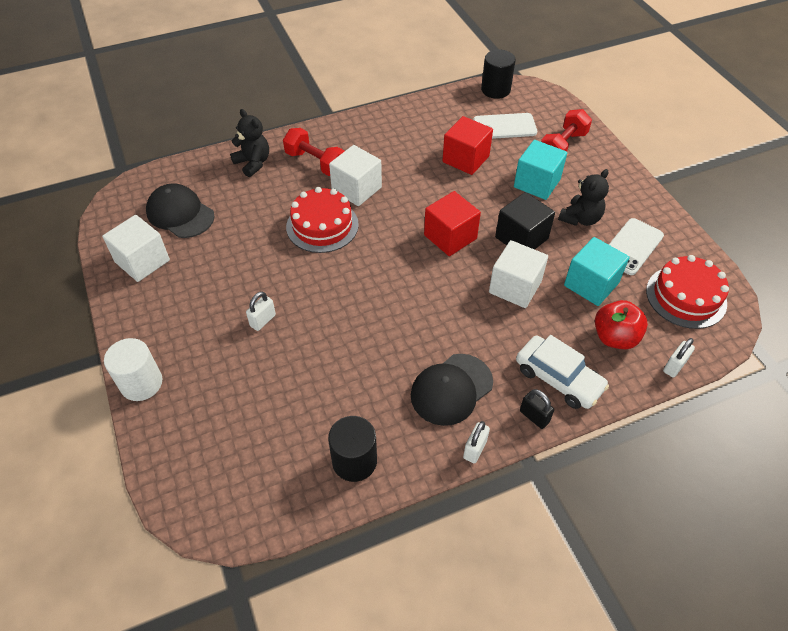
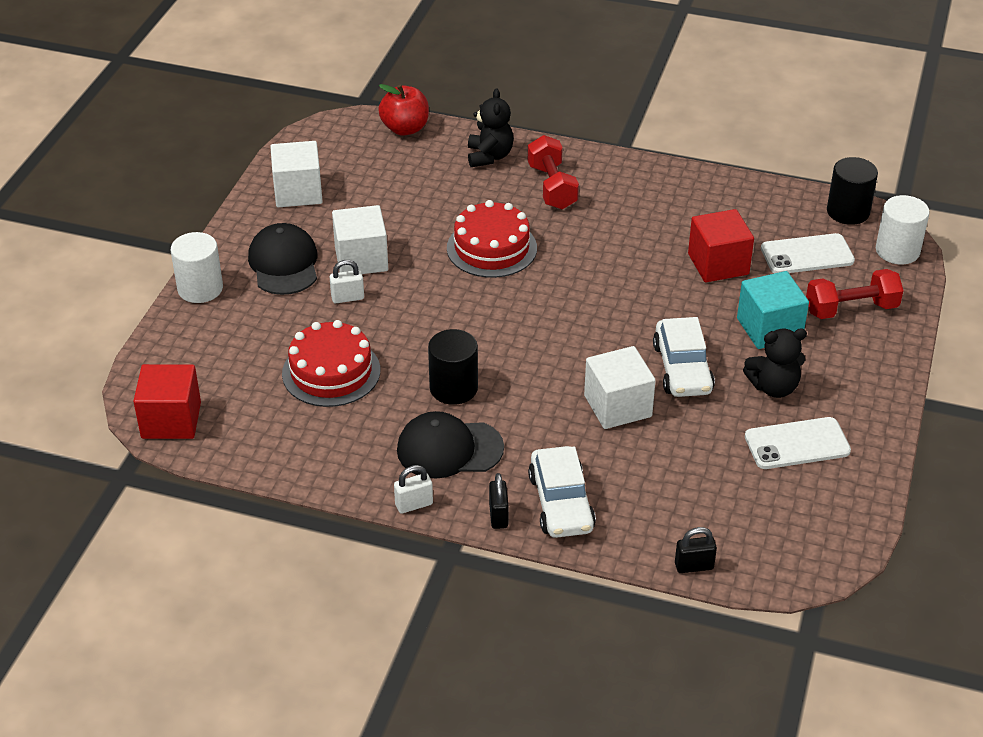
camera: 40 degrees right, 10 degrees down
black cap [146,183,215,238] -> black cap moved to [248,223,317,295]
black cylinder [328,416,377,482] -> black cylinder moved to [428,329,478,405]
white cube [329,145,382,206] -> white cube moved to [332,205,388,274]
red cube [424,191,481,256] -> red cube moved to [133,364,201,439]
white phone [473,113,537,139] -> white phone turned 45 degrees counterclockwise [761,233,855,274]
black cube [495,192,555,249] -> white car [653,317,715,397]
turquoise cube [564,237,630,306] -> none
red apple [595,300,648,349] -> red apple moved to [378,84,429,136]
red cake [646,255,729,329] -> red cake moved to [282,320,380,407]
white padlock [663,338,695,378] -> black padlock [675,527,717,573]
none -> white cylinder [876,195,930,264]

